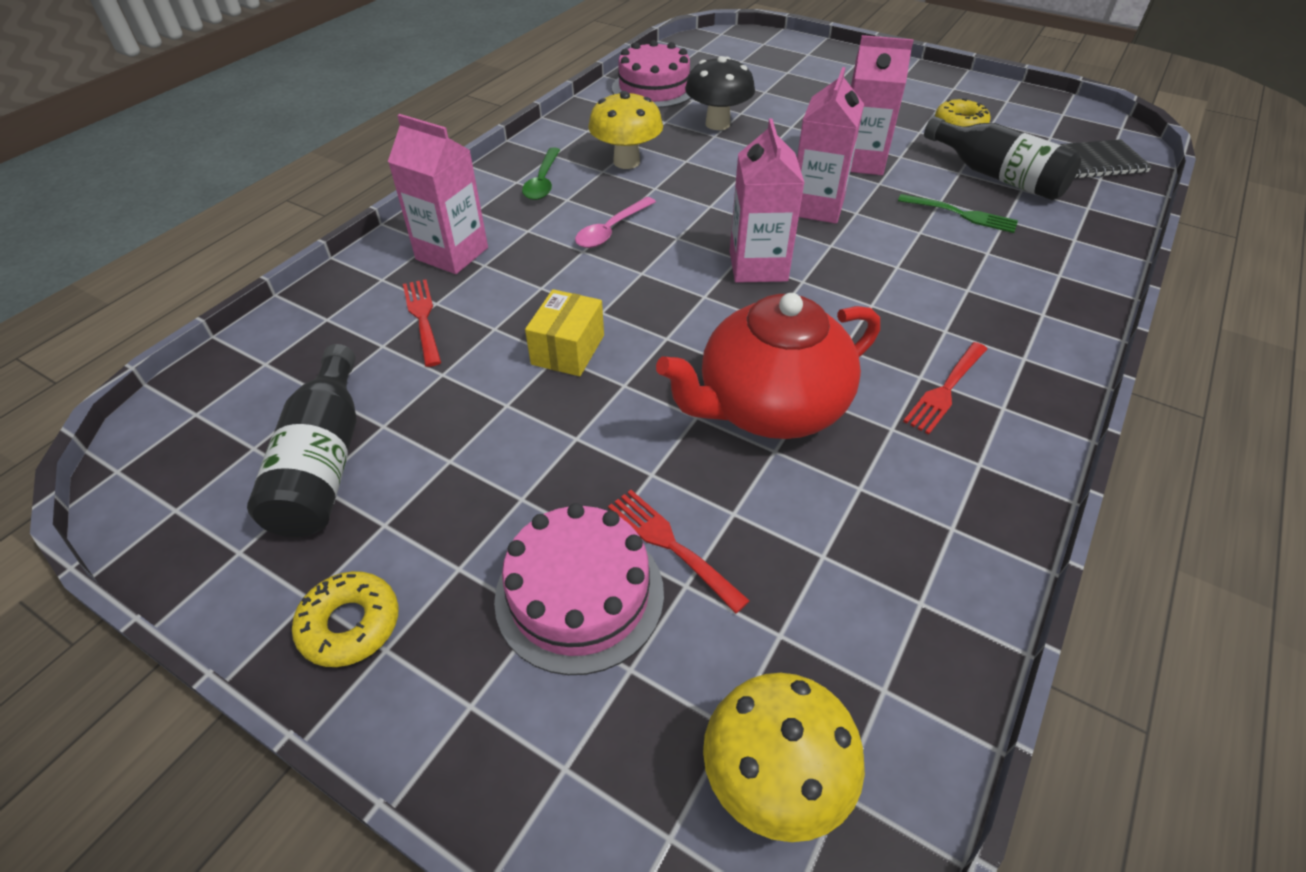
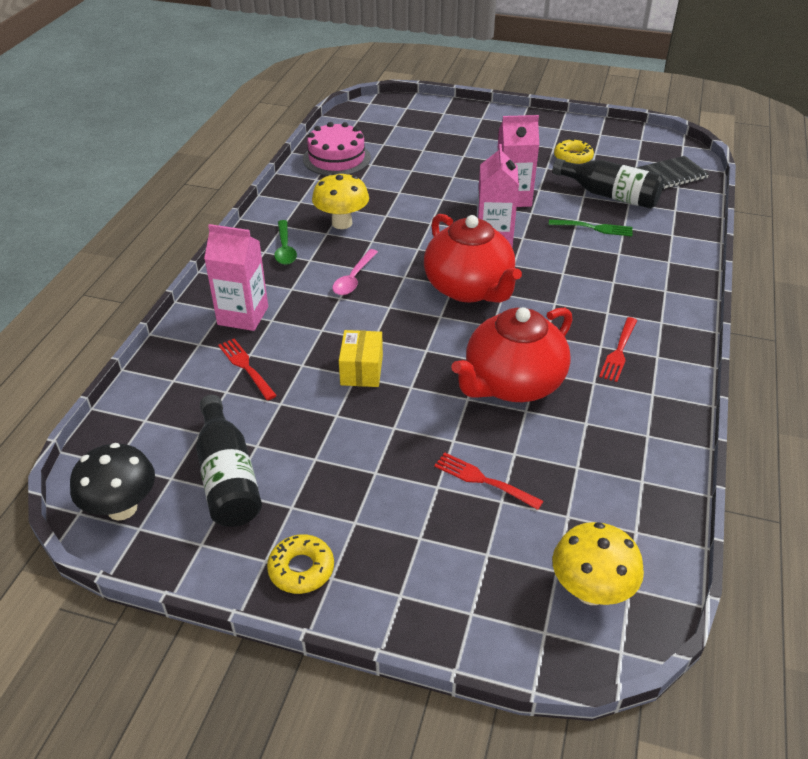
camera: 15 degrees left, 5 degrees down
pink cake [494,503,664,675] -> none
black mushroom [685,56,755,130] -> black mushroom moved to [70,443,155,521]
pink carton [730,119,804,283] -> red teapot [424,214,522,303]

